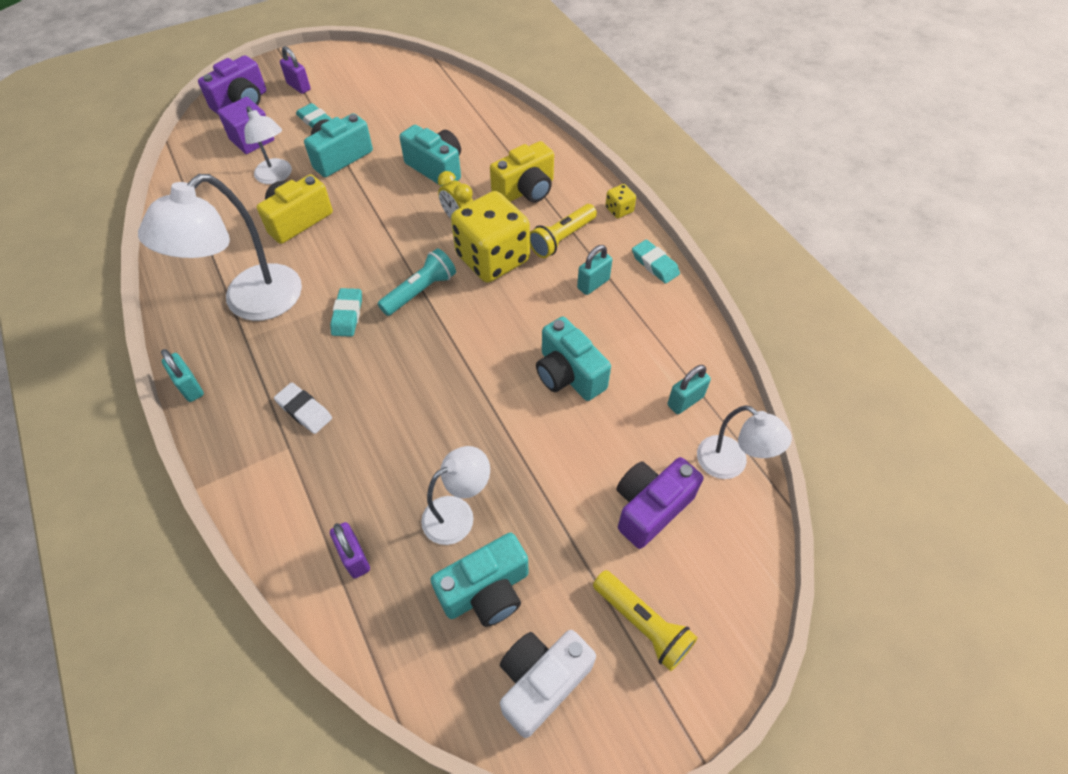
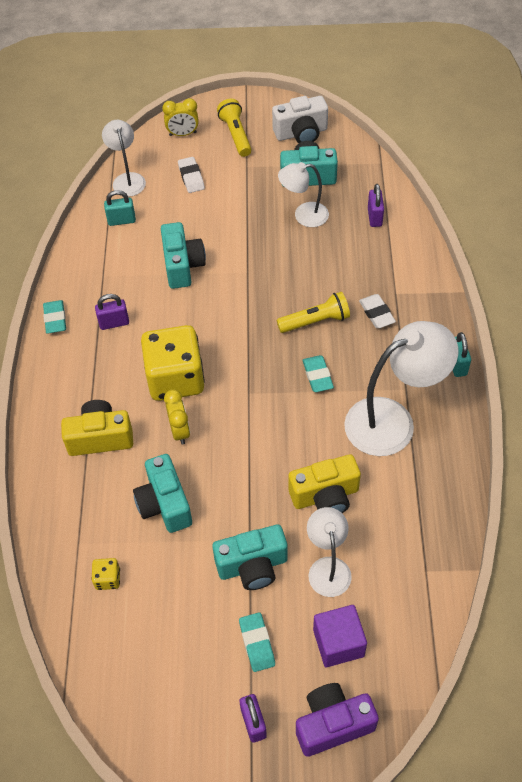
camera: 150 degrees left, 0 degrees up
turquoise eraser [330,288,362,337] -> turquoise eraser turned 45 degrees counterclockwise [302,355,334,392]
turquoise flashlight [378,248,456,316] -> none
yellow flashlight [530,204,597,258] -> yellow flashlight moved to [277,292,350,333]
turquoise padlock [577,245,612,295] -> purple padlock [95,294,129,330]
yellow dice [605,184,636,218] -> yellow dice moved to [91,558,120,590]
purple camera [617,457,703,549] -> white eraser [178,157,205,193]
none -> yellow clock [162,98,199,136]

